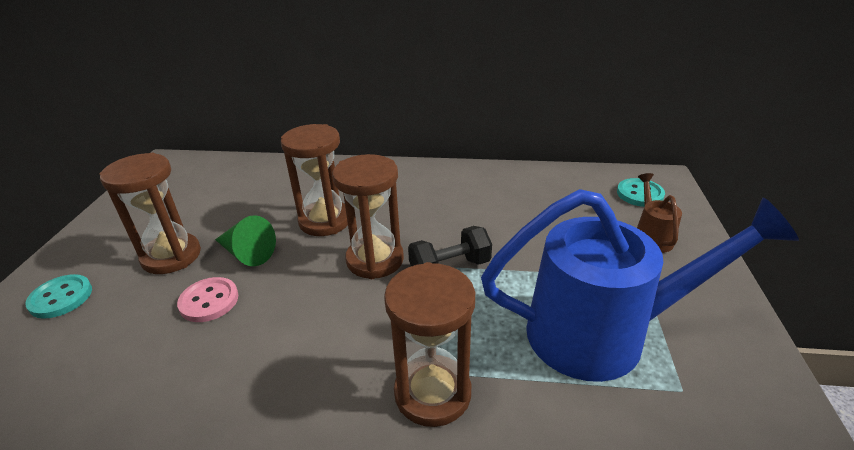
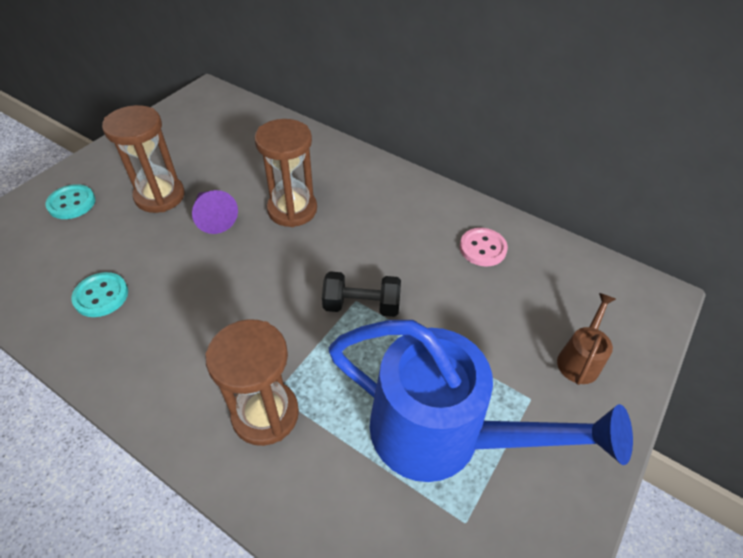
camera: 25 degrees right, 15 degrees up
pink button [177,277,238,322] -> pink button moved to [460,228,508,267]
green cone [215,215,276,266] -> purple cone [192,190,238,234]
brown hourglass [332,154,404,279] -> none
turquoise button [617,178,665,207] -> turquoise button moved to [71,272,128,317]

